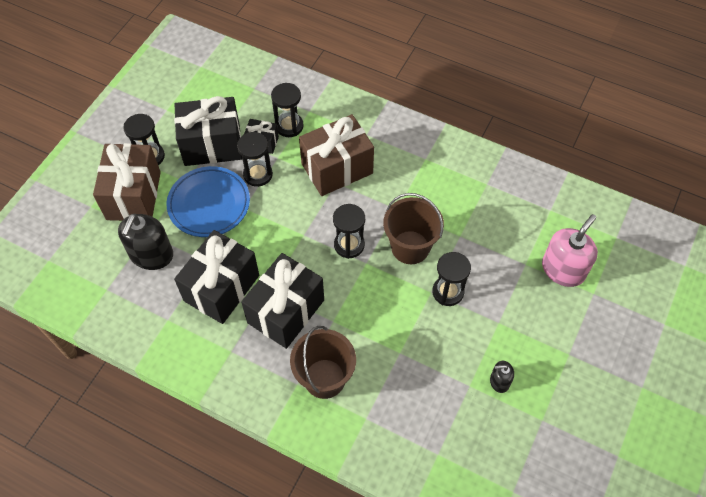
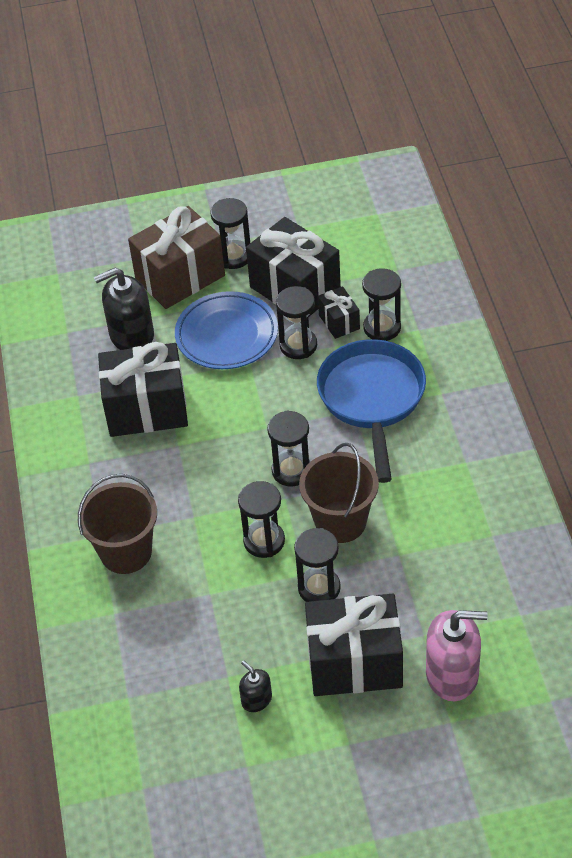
camera: 55 degrees right, 10 degrees down
black gift [241,253,324,349] -> black gift moved to [305,594,403,696]
brown gift [299,114,374,196] -> blue pan [317,339,426,483]
none -> black hourglass [238,481,285,558]

